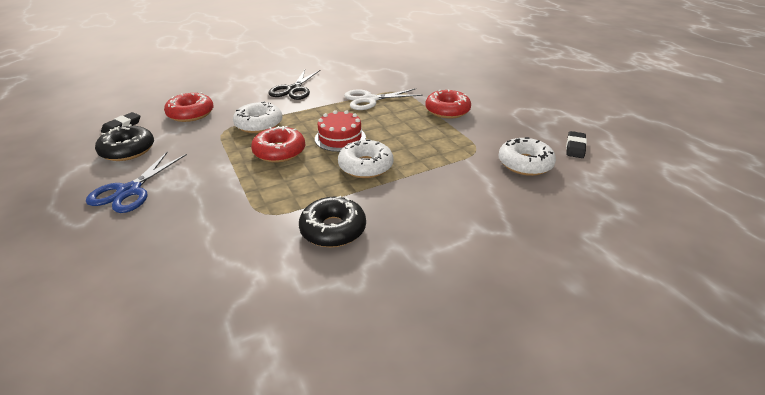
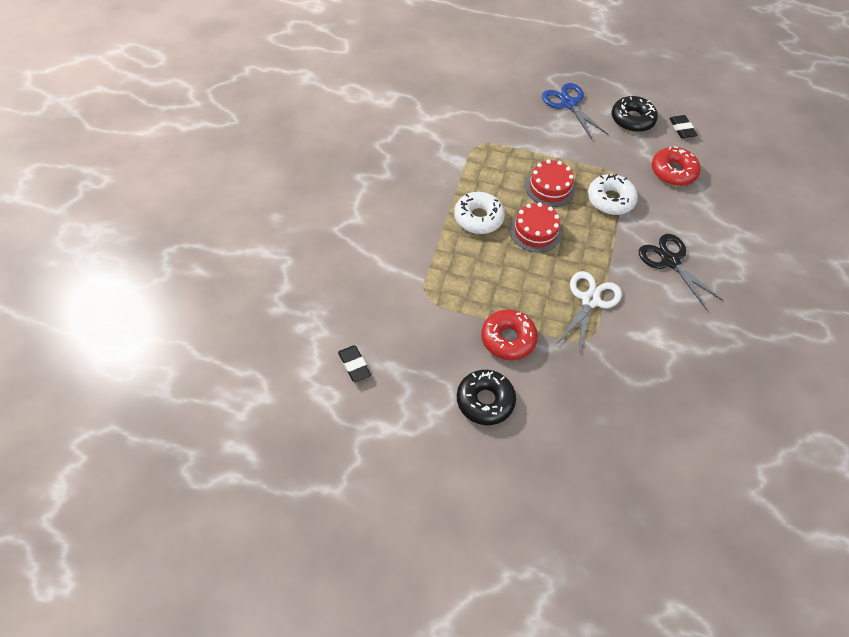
camera: 130 degrees right, 20 degrees up
red donut [251,126,305,163] -> red cake [525,160,575,207]
black donut [299,196,366,247] -> black donut moved to [457,370,516,425]
white donut [498,137,556,176] -> none

